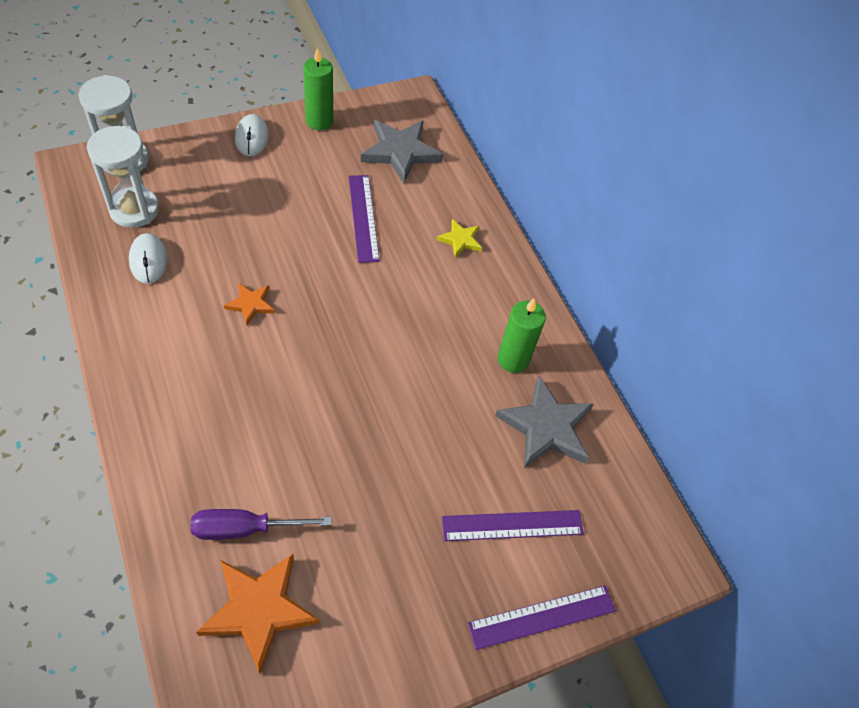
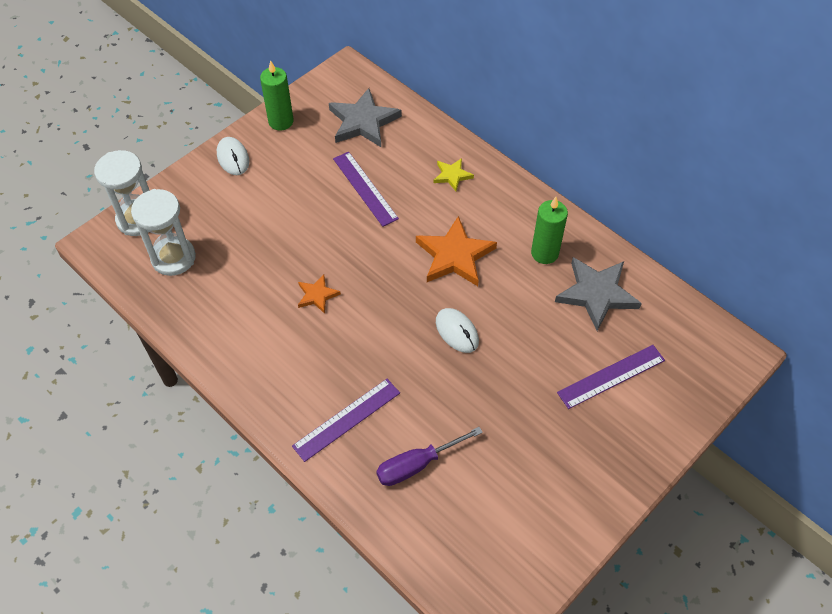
camera: 15 degrees left, 0 degrees up
white mouse [129,233,168,284] -> white mouse moved to [436,308,479,353]
orange star [196,554,319,674] -> orange star moved to [416,216,497,286]
purple ruler [468,585,616,650] -> purple ruler moved to [292,379,400,462]

